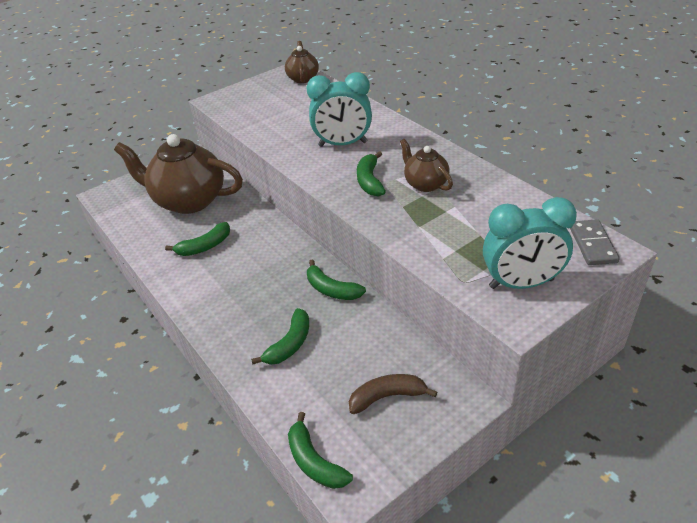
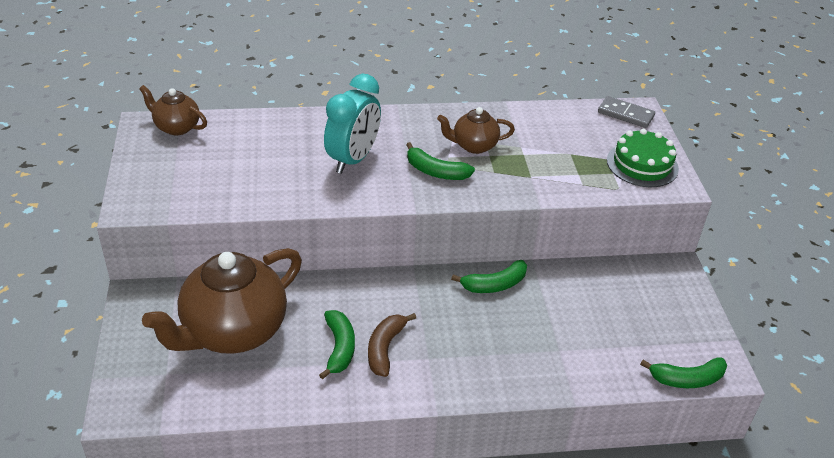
camera: 65 degrees left, 0 degrees up
green banana [251,308,309,365] -> none
brown banana [349,374,437,414] -> brown banana moved to [368,313,416,377]
turquoise clock [483,197,577,289] -> green cake [607,129,679,187]

